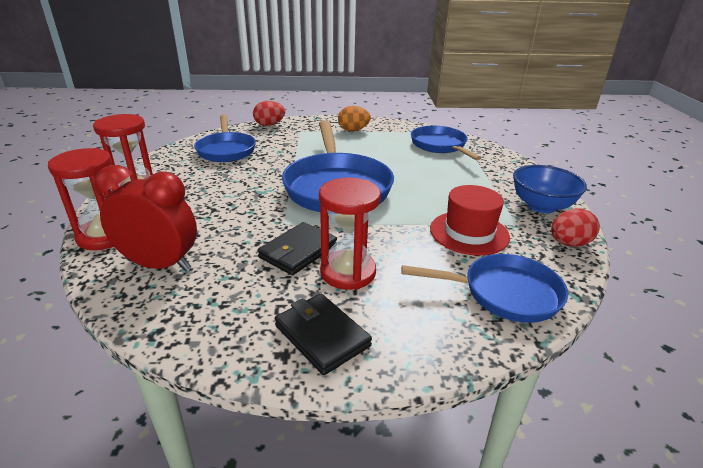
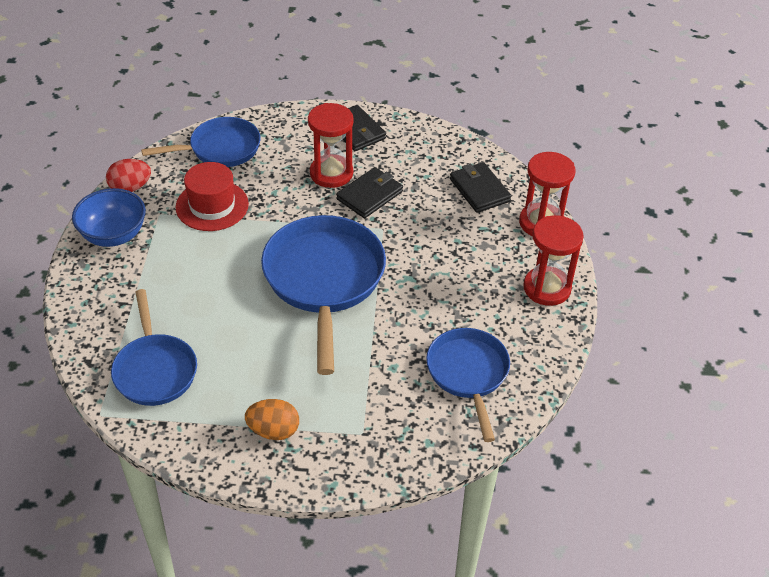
camera: 175 degrees left, 15 degrees up
red clock [94,165,197,271] -> black wallet [450,162,511,213]
red egg [253,101,285,126] -> none
blue pan [401,254,568,323] -> blue pan turned 150 degrees clockwise [141,117,260,167]

